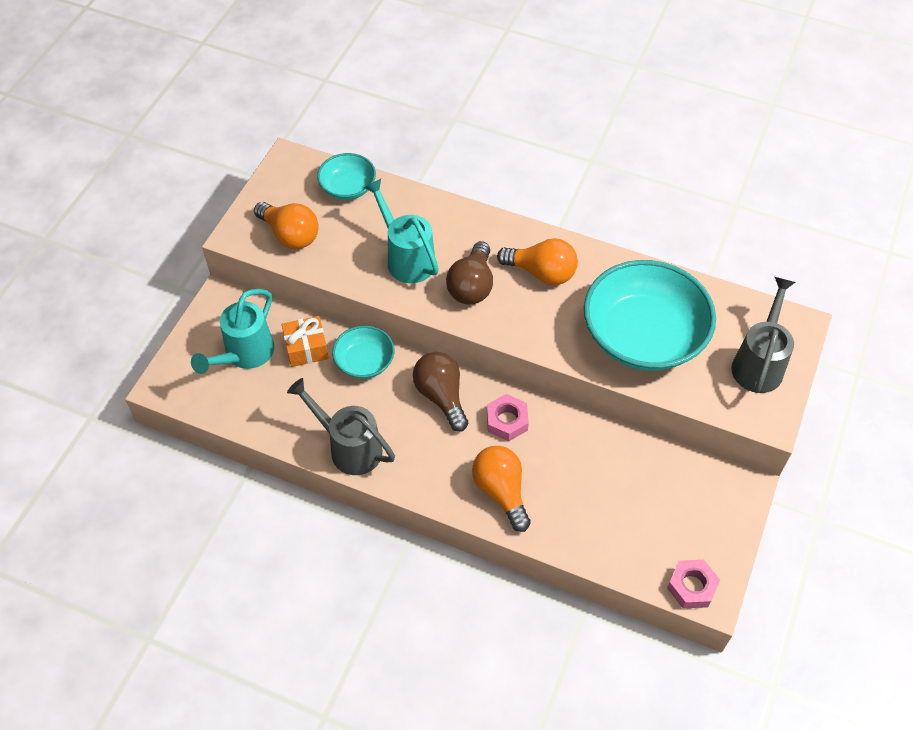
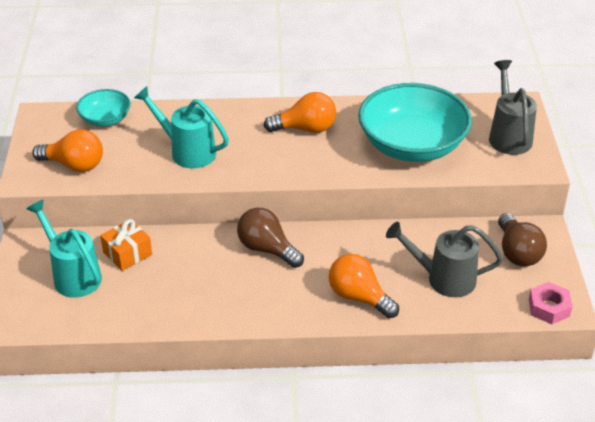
camera: 25 degrees left, 15 degrees down
turquoise watering can [191,289,274,374] -> turquoise watering can turned 135 degrees clockwise [27,199,102,298]
grey watering can [287,378,395,475] -> grey watering can moved to [386,222,503,297]
turquoise bowl [332,325,394,379] -> none
brown light bulb [446,241,493,305] -> brown light bulb moved to [498,213,547,266]
pink nut [487,394,529,441] -> none

